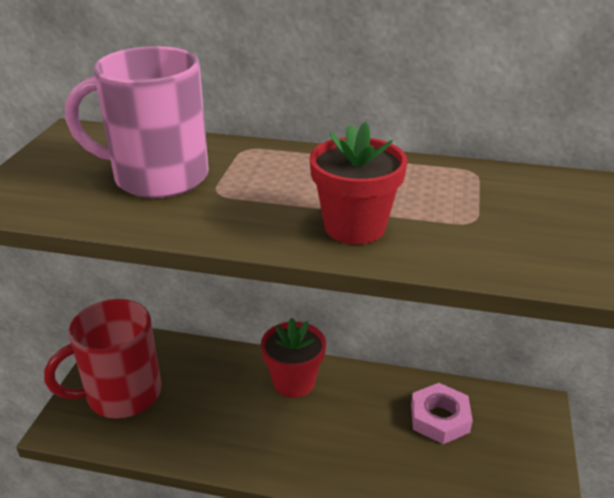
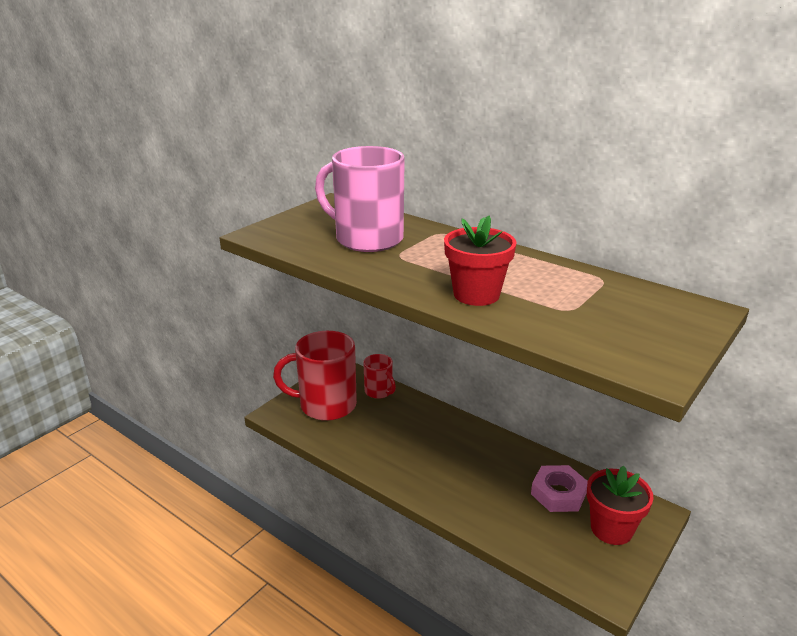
camera: 25 degrees right, 5 degrees down
red flower pot [261,318,326,398] -> red flower pot moved to [587,466,654,545]
none -> red mug [363,354,396,399]

